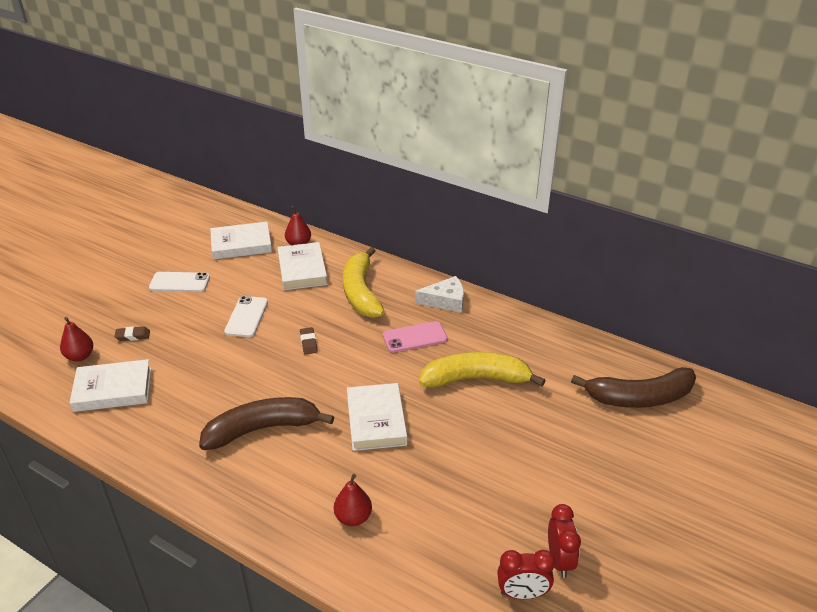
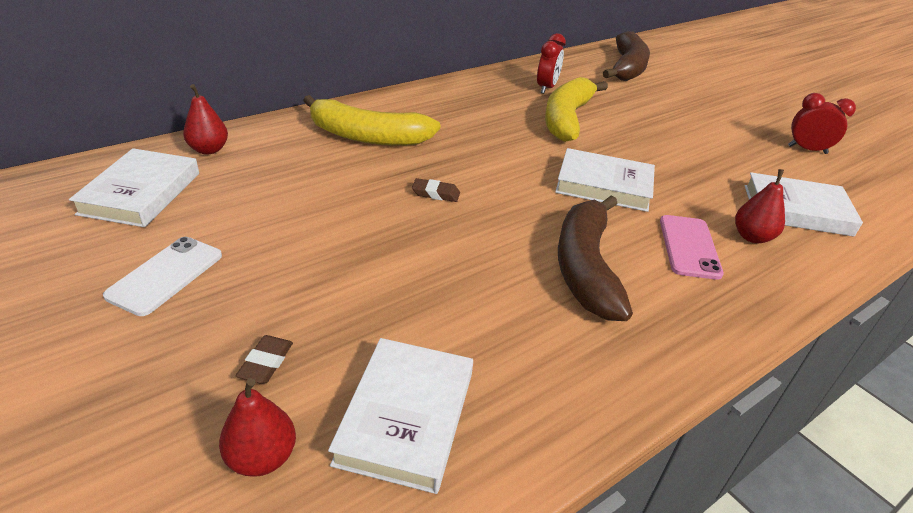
camera: 70 degrees left, 0 degrees up
white phone [224,296,268,337] -> none
white book [278,242,328,290] -> white book moved to [745,172,863,237]
pink phone [383,321,448,353] -> pink phone moved to [660,215,724,280]
white cheese [415,276,464,313] -> none
red clock [497,550,555,599] -> red clock moved to [537,33,566,94]

